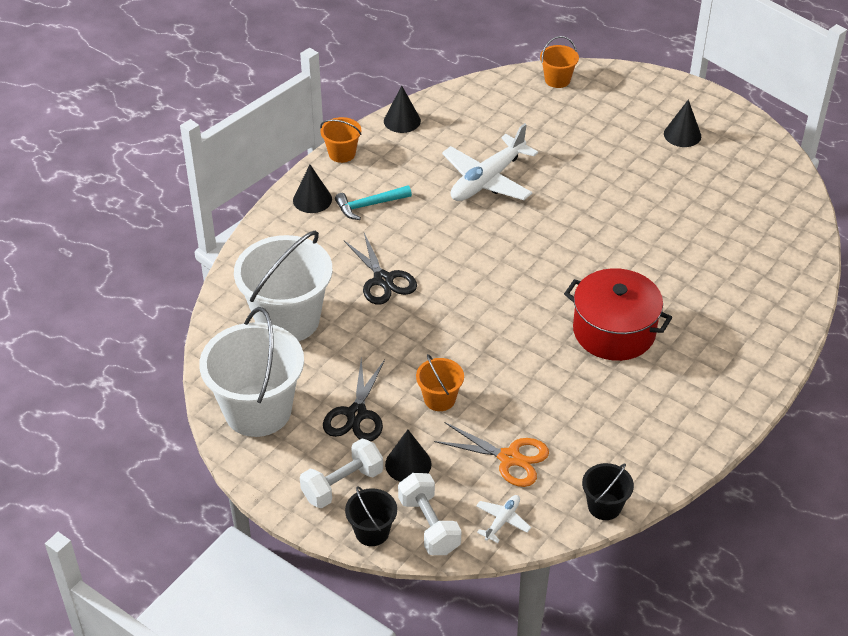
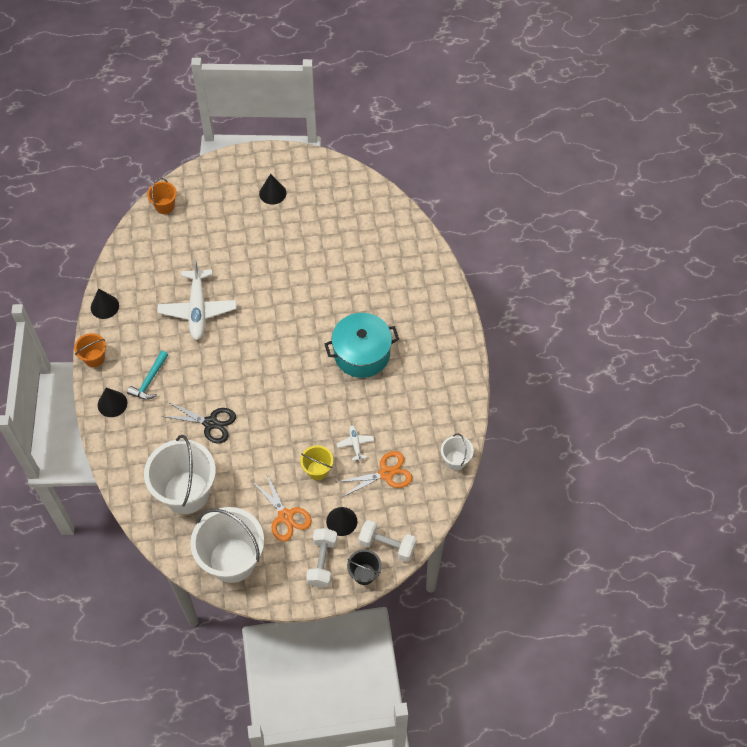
camera: 45 degrees left, 15 degrees up
black scissors [323,358,385,441] -> orange scissors [252,472,312,541]
orange bucket [416,354,464,411] -> yellow bucket [300,445,333,480]
white plane [476,495,531,543] -> white plane moved to [337,425,374,461]
red pot [564,268,672,361] -> turquoise pot [325,313,399,378]
black bucket [582,463,634,520] -> white bucket [441,433,474,470]

